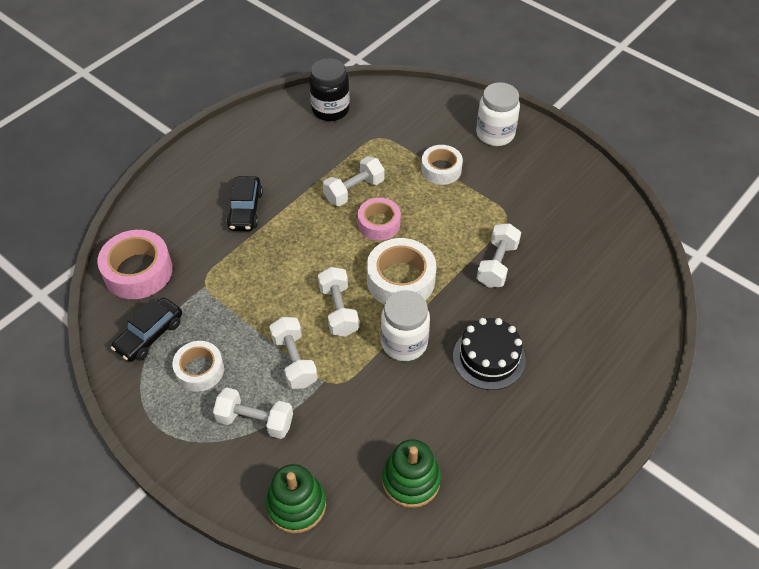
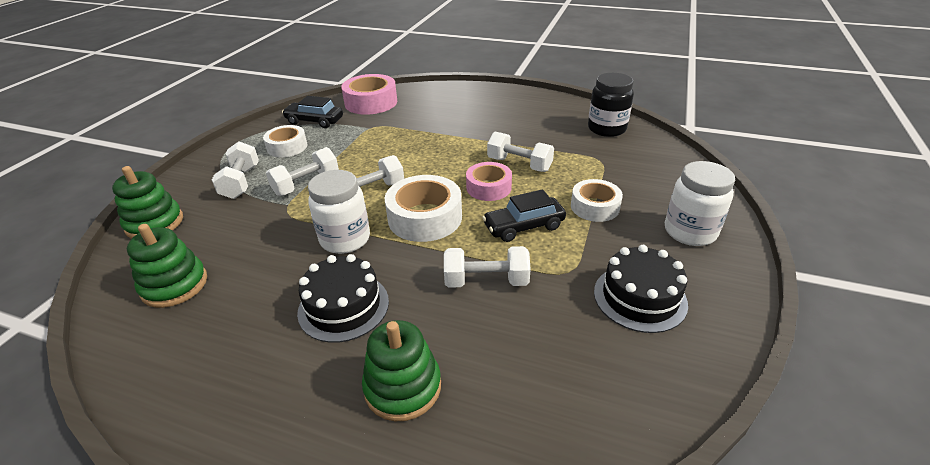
camera: 70 degrees right, 15 degrees down
black car [227,176,263,231] -> black car moved to [482,189,566,242]
none -> green stacking toy [362,320,441,421]
none -> black cake [594,245,688,333]

